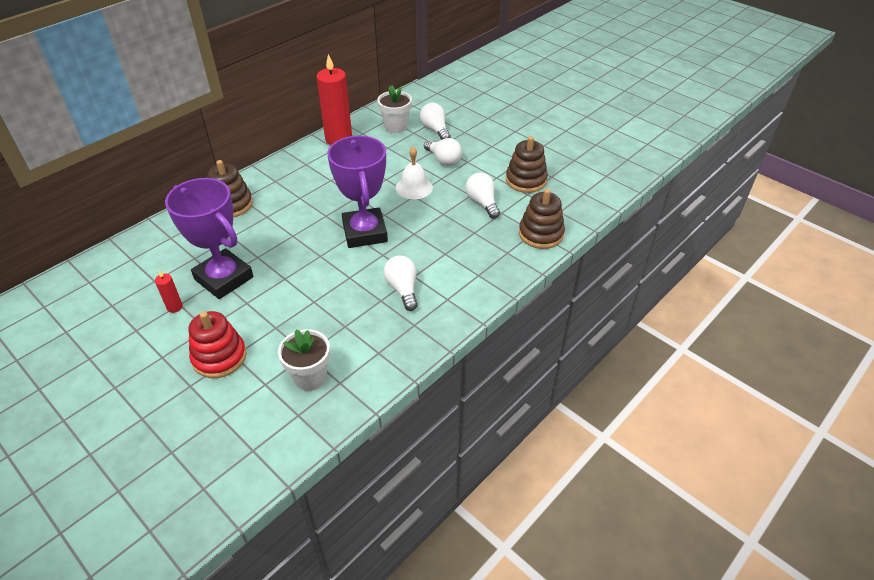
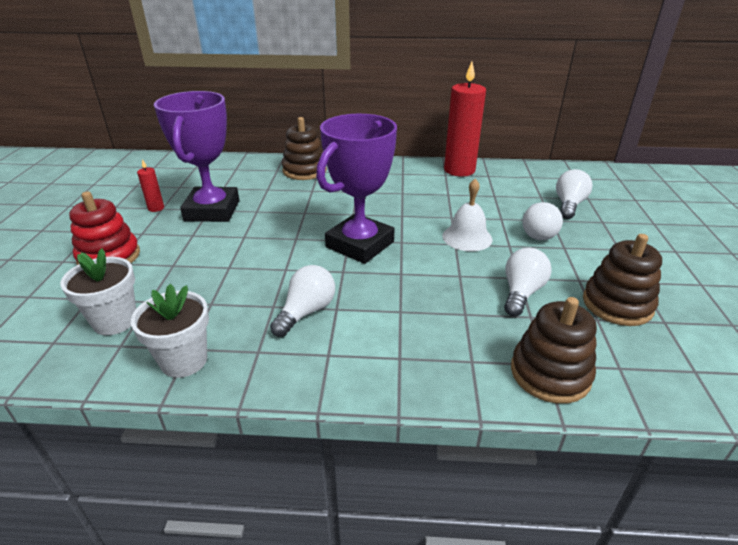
camera: 50 degrees right, 10 degrees down
white flower pot [377,85,412,133] -> white flower pot moved to [131,284,209,378]

